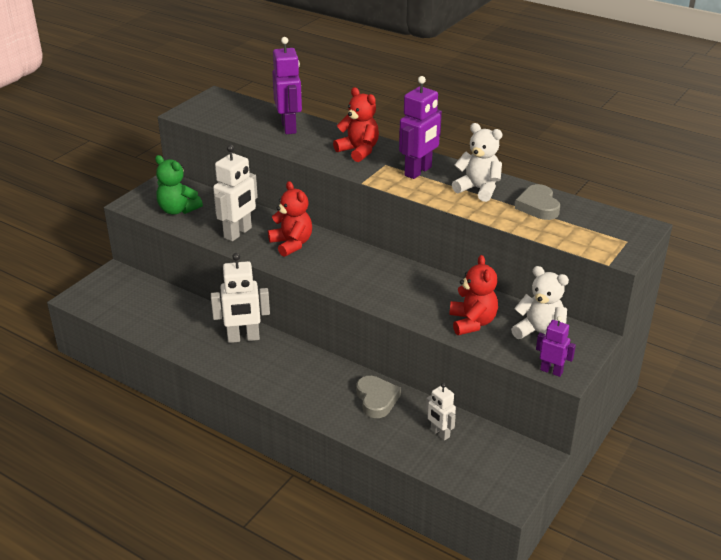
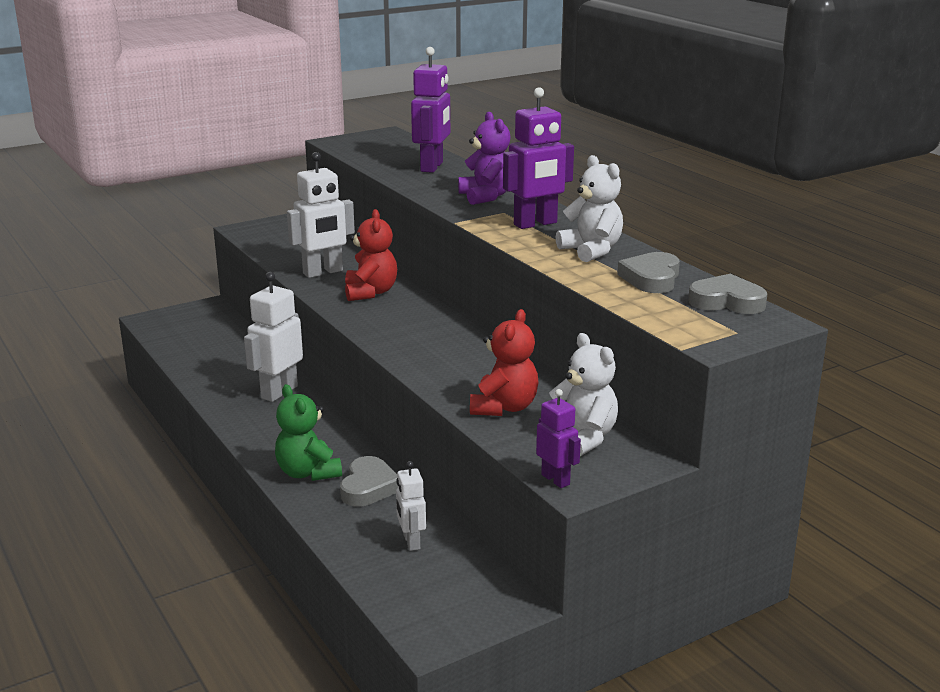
camera: 25 degrees right, 10 degrees down
green teddy bear [155,155,203,215] -> green teddy bear moved to [275,384,342,481]
white robot [211,253,270,343] -> white robot turned 105 degrees clockwise [244,272,303,402]
red teddy bear [333,87,379,162] -> purple teddy bear [458,112,511,205]
none -> grey heart [688,274,767,314]

